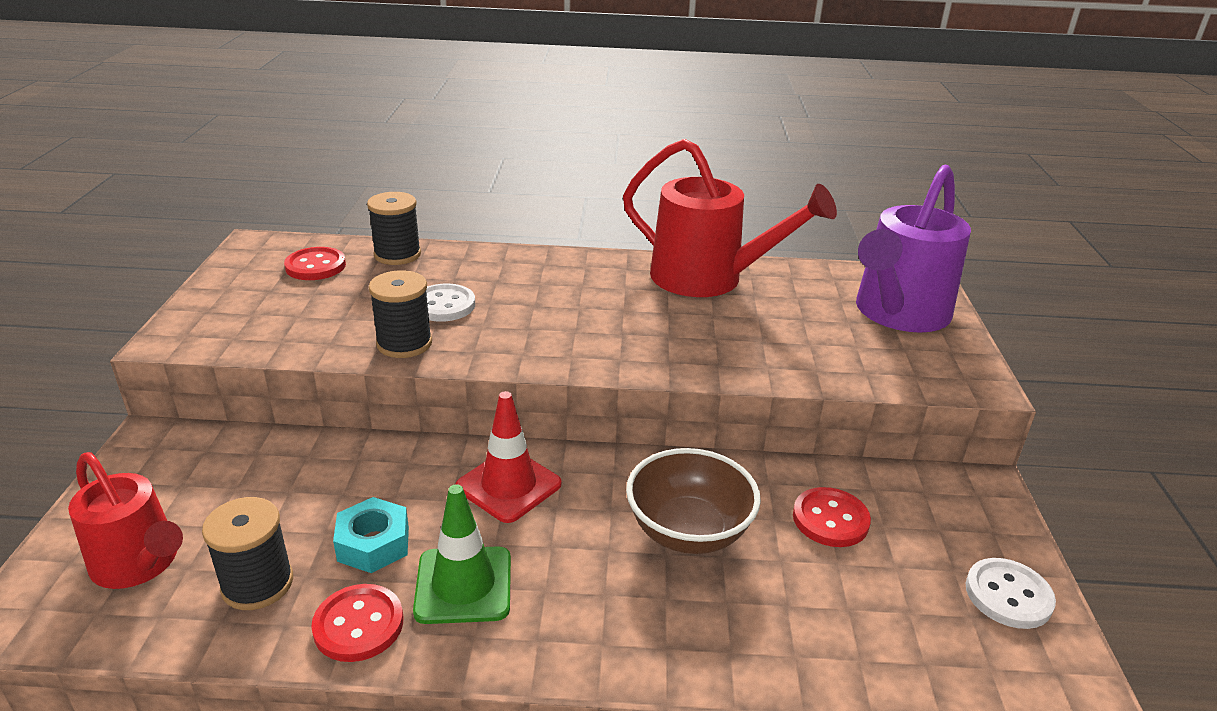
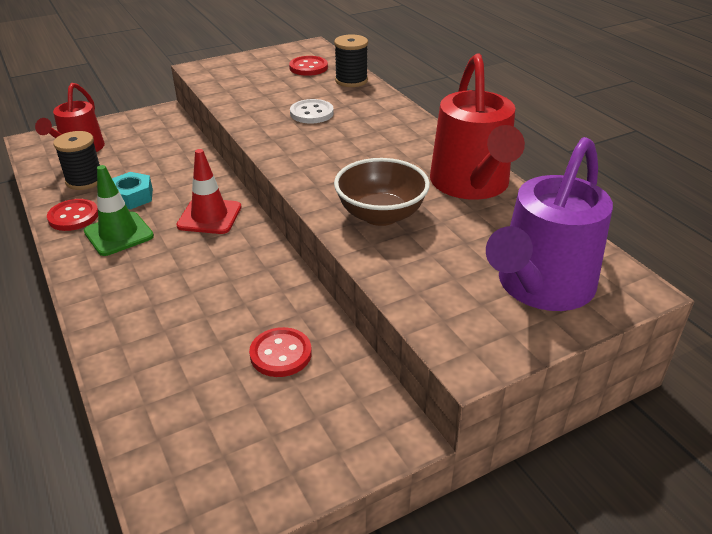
camera: 60 degrees right, 5 degrees up
black spool [369,270,432,358] -> none
brown bowl [626,448,761,554] -> brown bowl moved to [334,158,430,226]
purple watering can [856,165,971,333] -> purple watering can turned 60 degrees counterclockwise [486,137,613,311]
white button [966,558,1056,629] -> none

